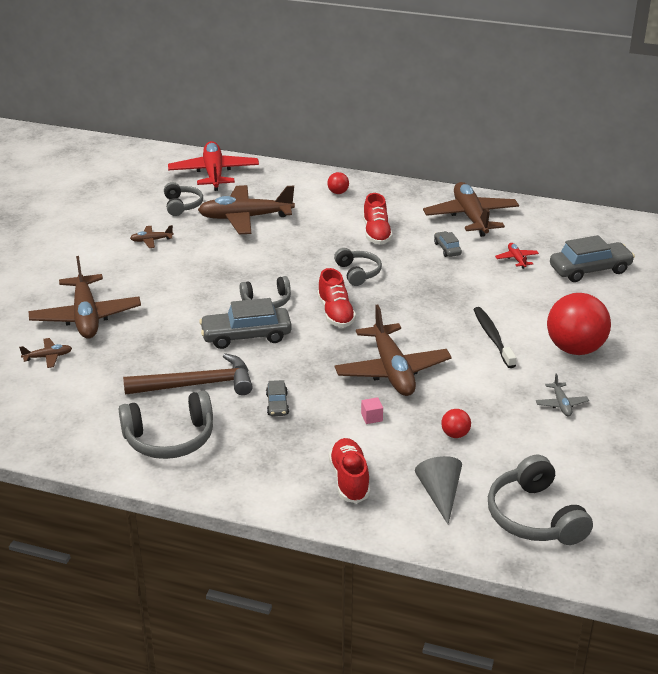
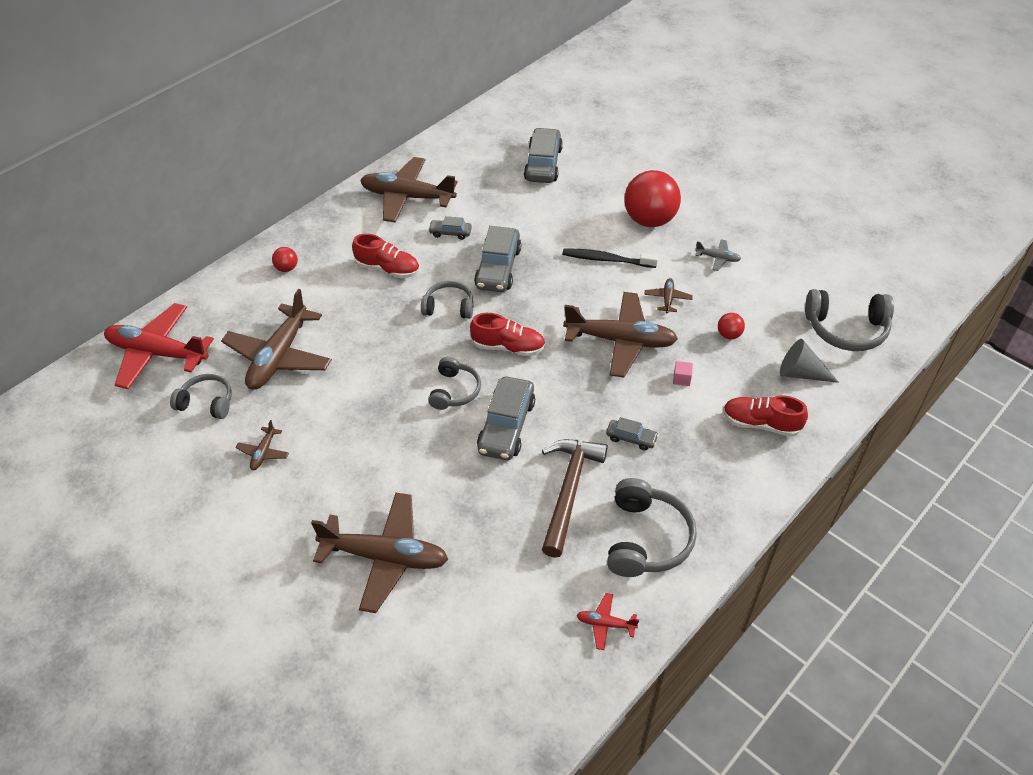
camera: 65 degrees left, 15 degrees up
brown plane [19,338,72,368] -> brown plane moved to [644,278,693,313]
red plane [495,243,539,269] -> red plane moved to [577,593,639,650]
none -> grey car [474,226,522,292]

